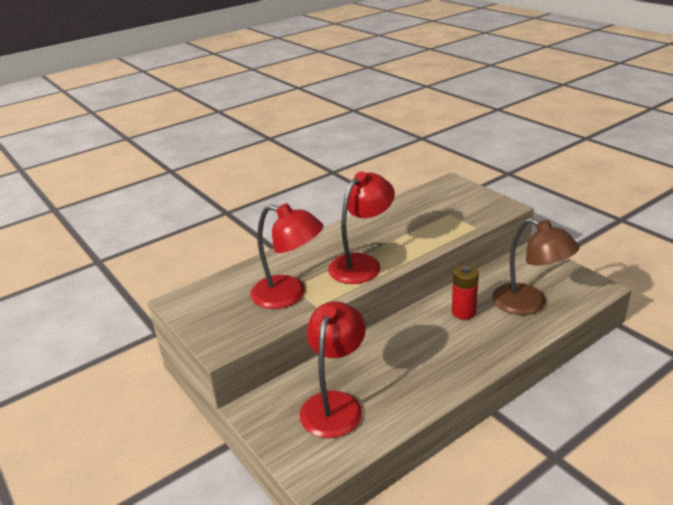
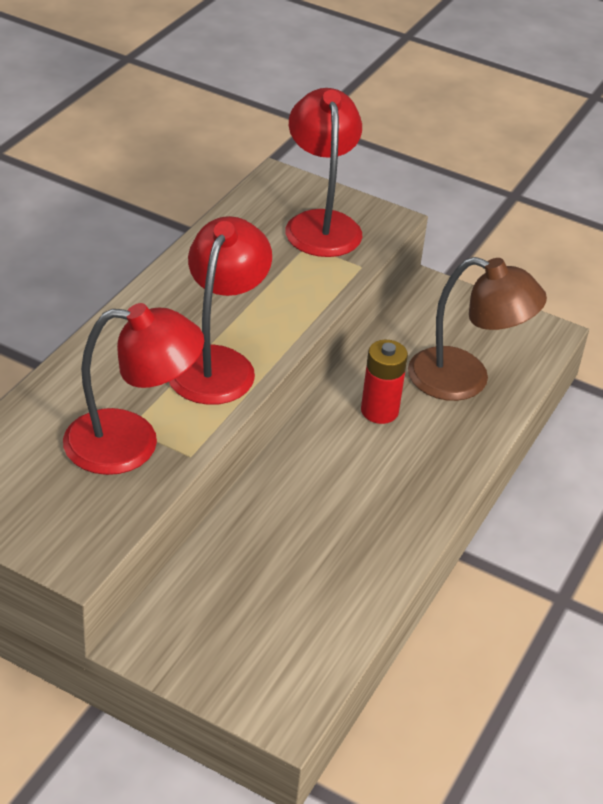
camera: 30 degrees left, 10 degrees up
red lamp [300,301,366,438] -> red lamp moved to [285,88,362,257]

